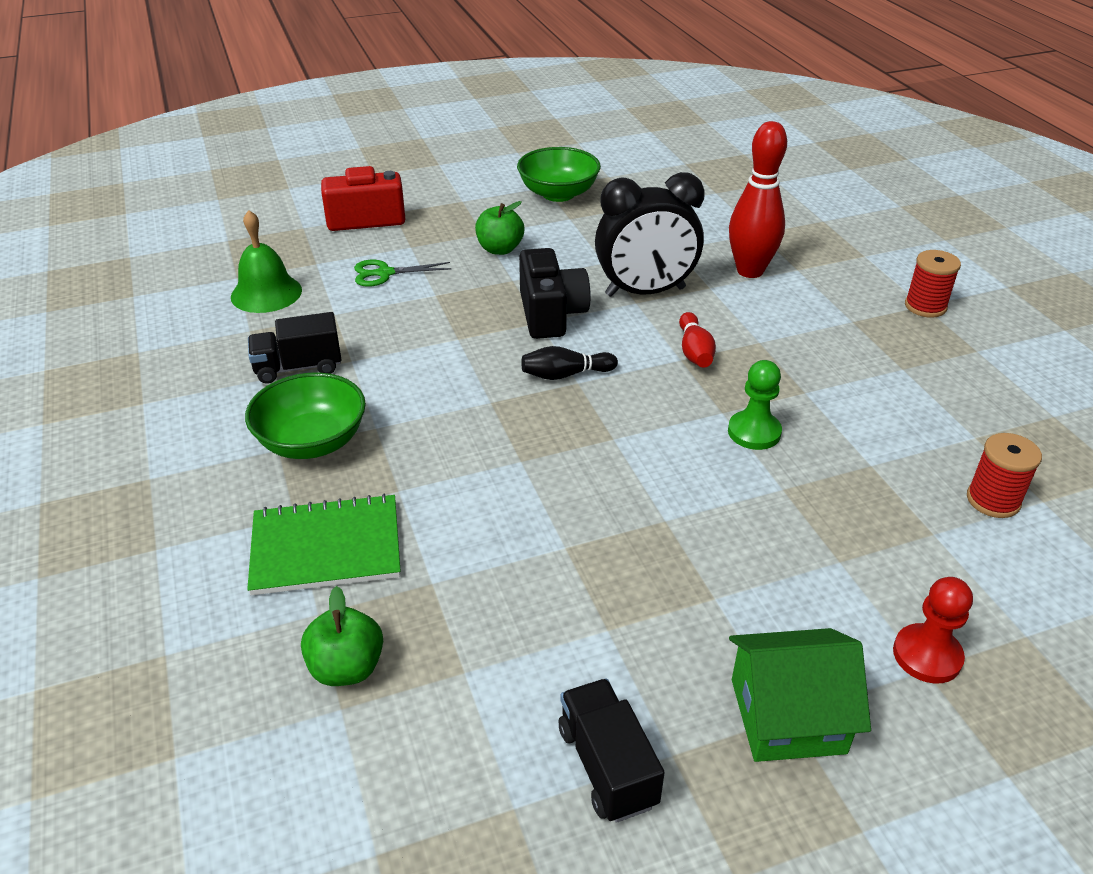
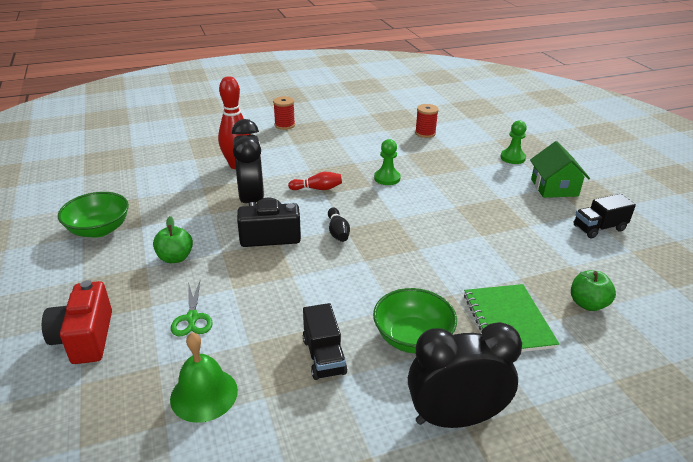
camera: 90 degrees left, 5 degrees down
red pawn [893,577,973,684] -> green pawn [500,120,527,164]
none -> black clock [408,322,522,428]

